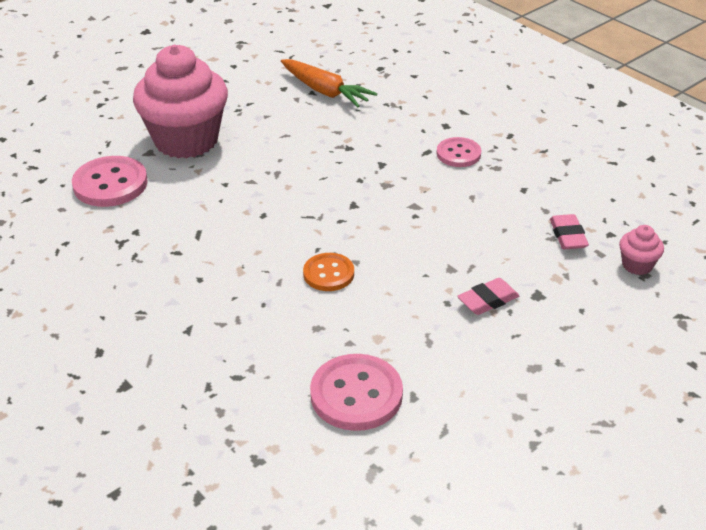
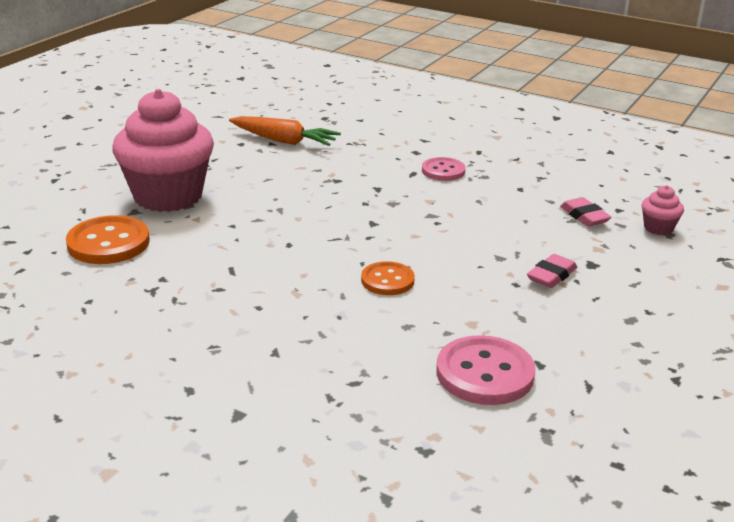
camera: 20 degrees left, 10 degrees down
pink button [72,156,148,207] -> orange button [66,215,150,264]

